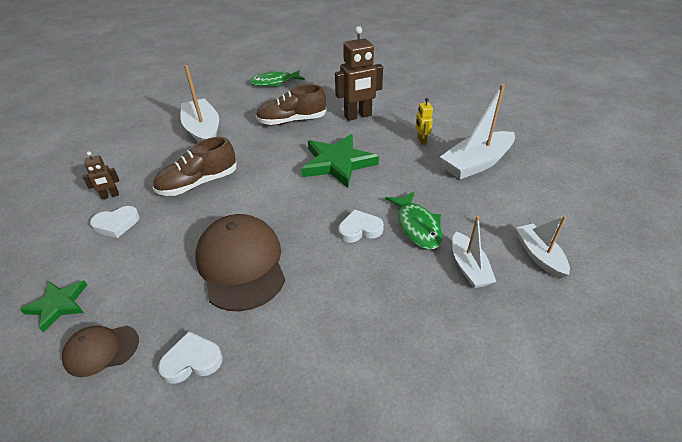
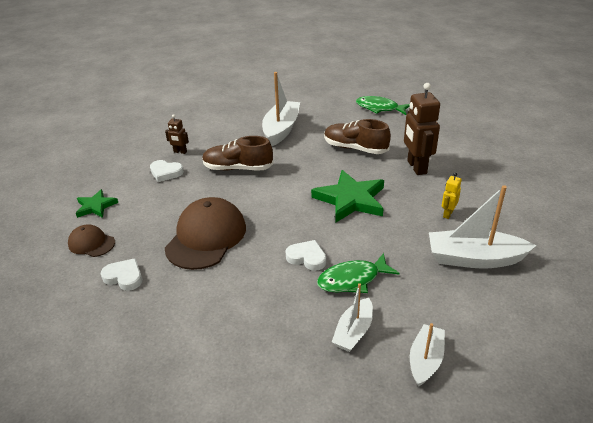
camera: 40 degrees right, 5 degrees down
brown robot [335,26,383,121] -> brown robot turned 60 degrees clockwise [404,83,440,175]
green fish [385,191,443,250] -> green fish turned 45 degrees clockwise [317,253,400,293]

